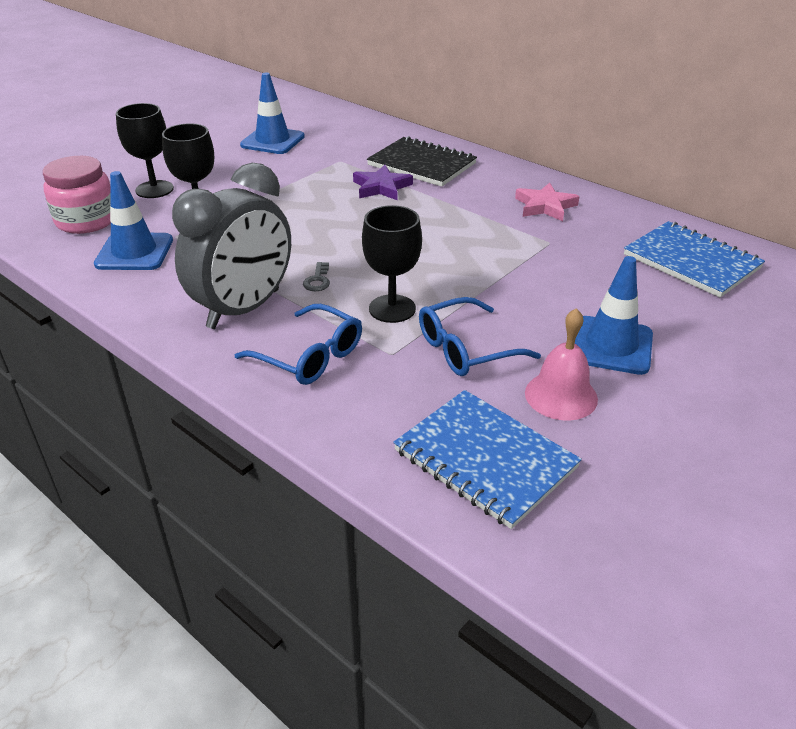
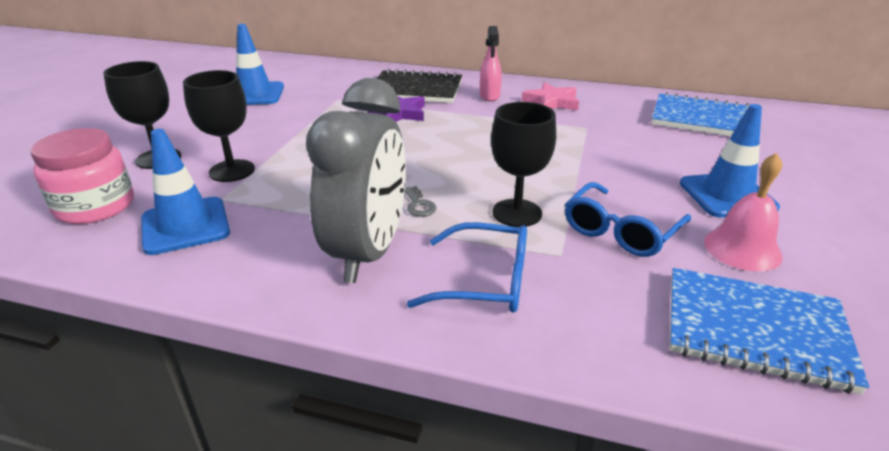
camera: 25 degrees left, 5 degrees down
none -> pink spray bottle [480,26,502,101]

